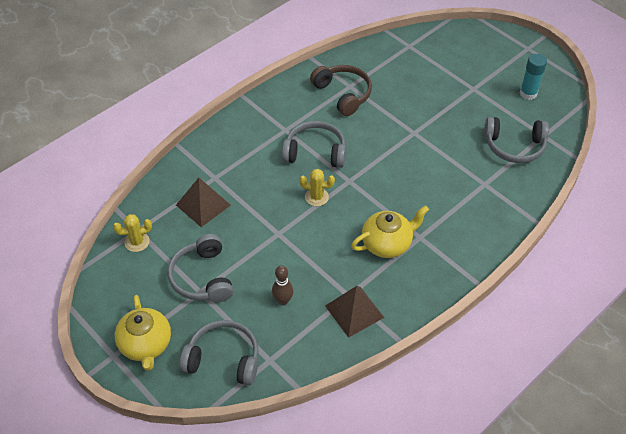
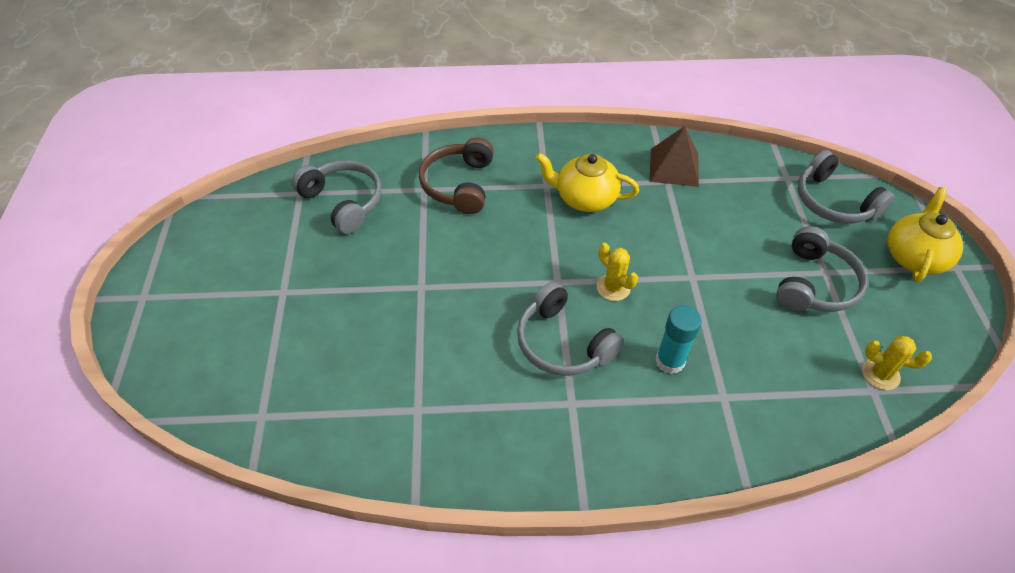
camera: 140 degrees left, 0 degrees up
brown pyramid [176,178,231,227] -> none
brown bowling pin [272,265,293,305] -> none
brown headphones [310,65,372,116] -> brown headphones moved to [419,137,494,214]
turquoise glue stick [520,54,547,100] -> turquoise glue stick moved to [655,305,702,374]

